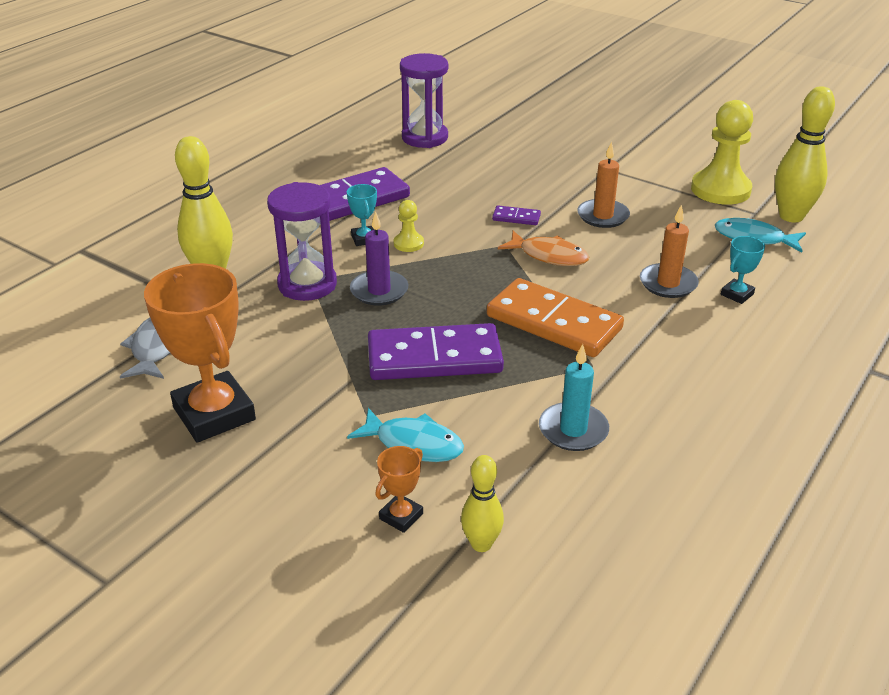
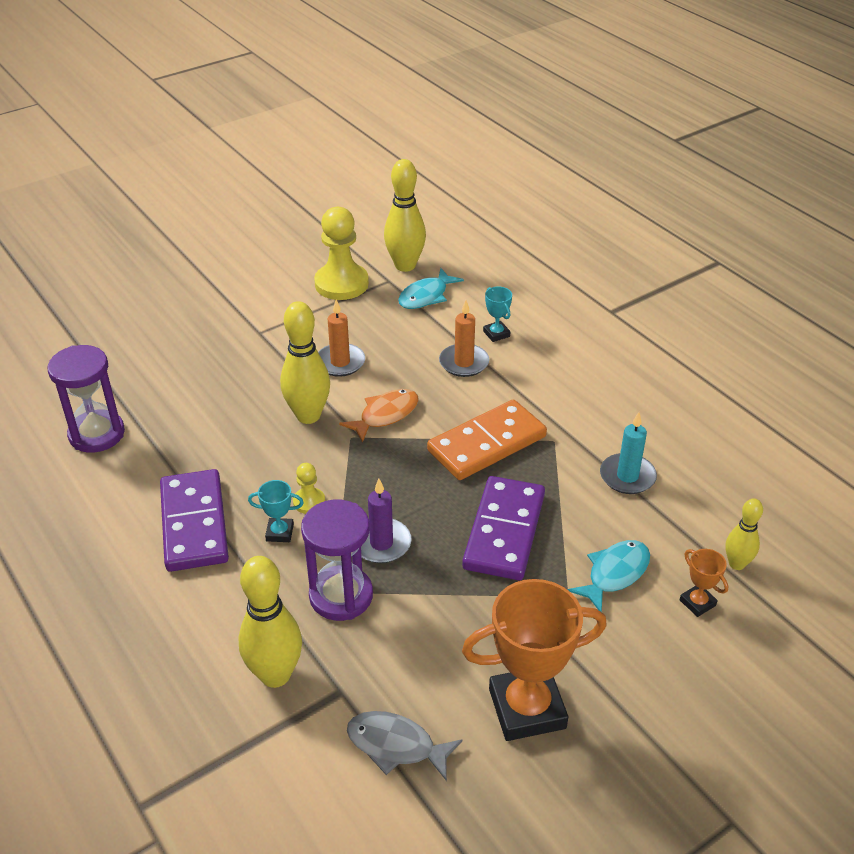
camera: 70 degrees left, 5 degrees up
purple domino [492,205,541,225] -> yellow bowling pin [280,301,330,424]

